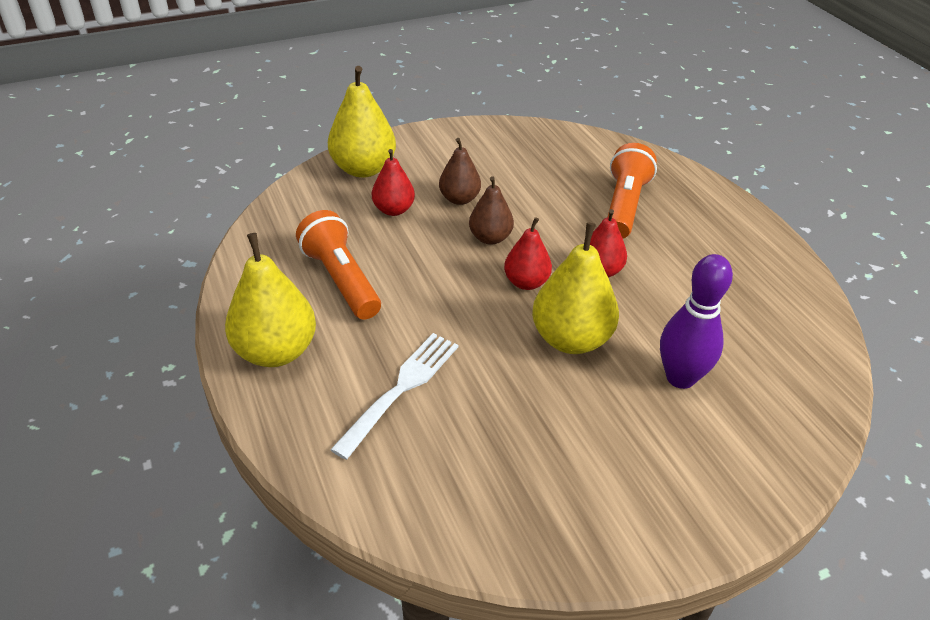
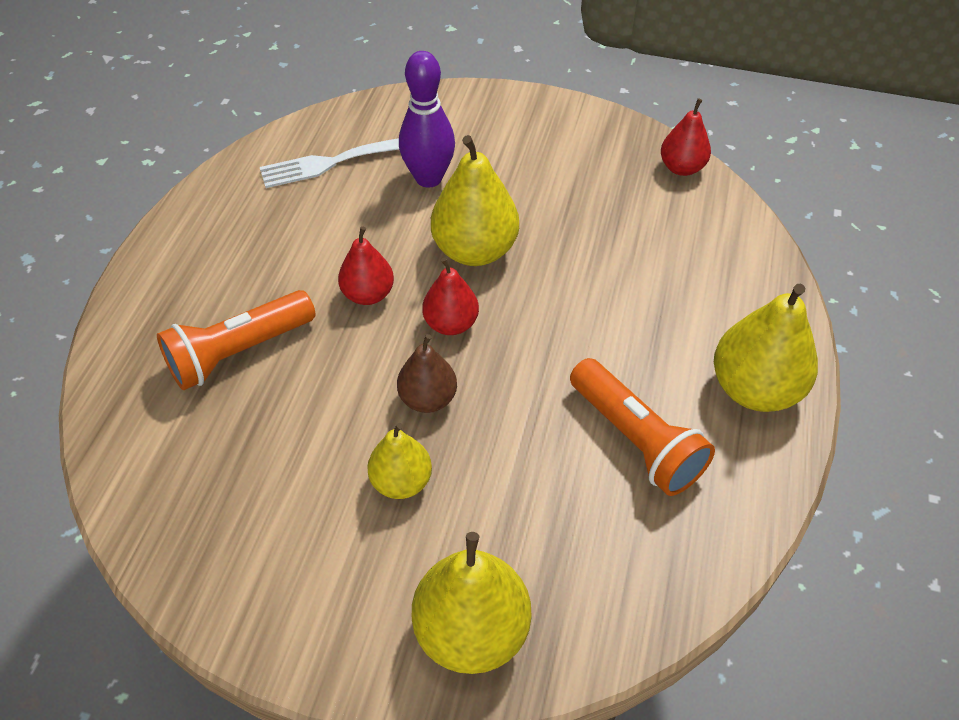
camera: 140 degrees left, 10 degrees up
orange flashlight [296,210,381,320] -> orange flashlight turned 45 degrees counterclockwise [570,358,715,496]
white fork [330,333,458,460] -> white fork moved to [260,138,399,188]
red pear [372,149,415,216] -> red pear moved to [661,98,711,176]
brown pear [439,138,481,205] -> yellow pear [367,423,432,499]

